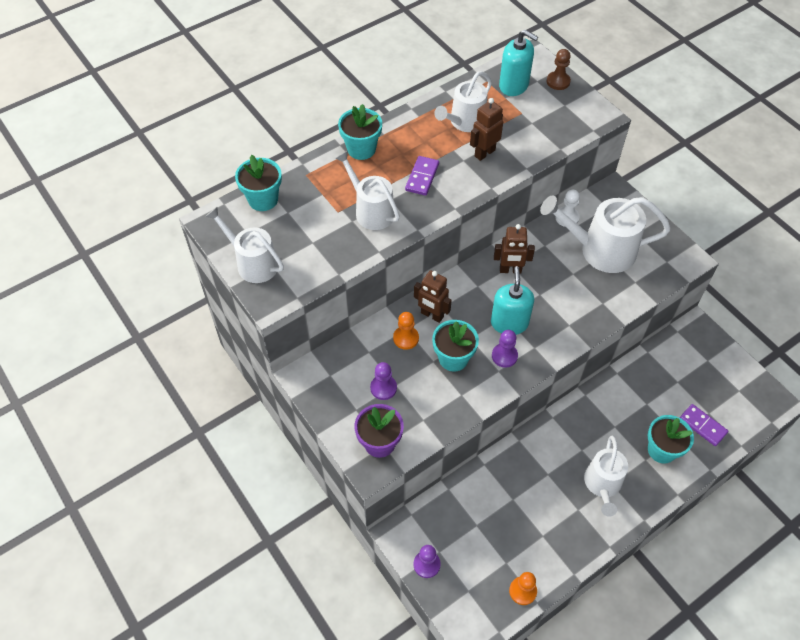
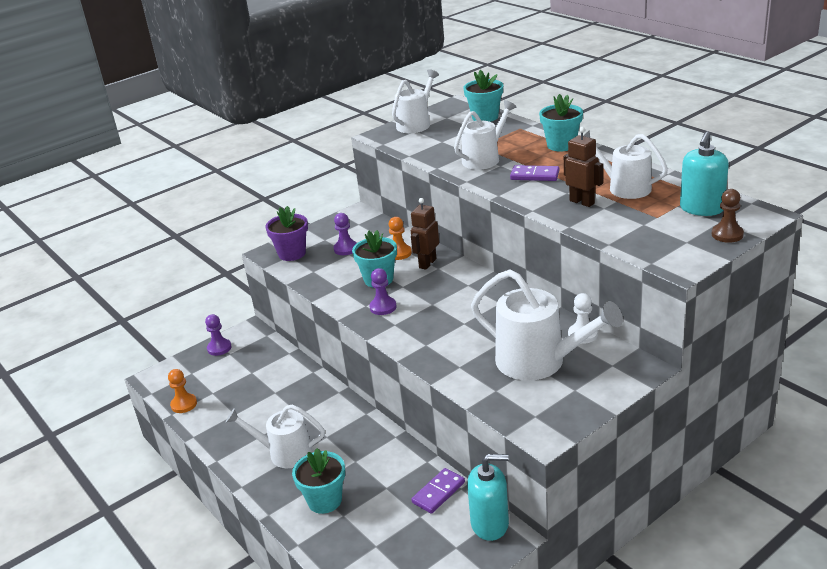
camera: 90 degrees right, 25 degrees down
turquoise soap dispenser [491,266,534,335] -> turquoise soap dispenser moved to [467,454,509,541]
brown robot [494,224,535,274] -> none
white watering can [540,195,671,273] -> white watering can turned 120 degrees clockwise [471,269,623,381]
purple domino [680,404,728,446] -> purple domino moved to [411,468,465,514]

